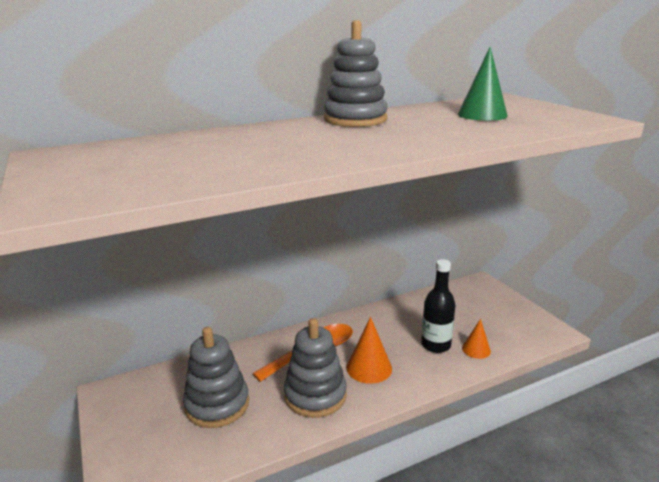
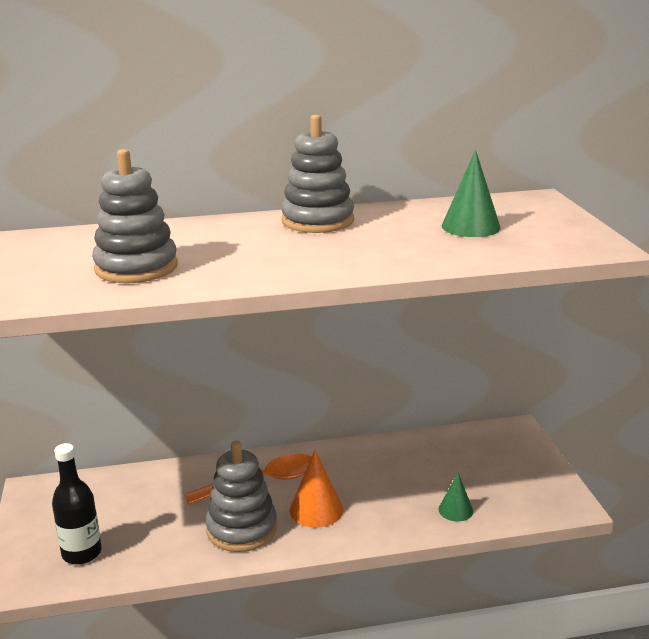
camera: 15 degrees right, 0 degrees up
grey stacking toy [183,327,249,428] -> grey stacking toy moved to [92,149,178,283]
black bottle [421,259,456,353] -> black bottle moved to [52,443,102,565]
orange cone [462,319,491,359] -> green cone [438,473,473,521]

